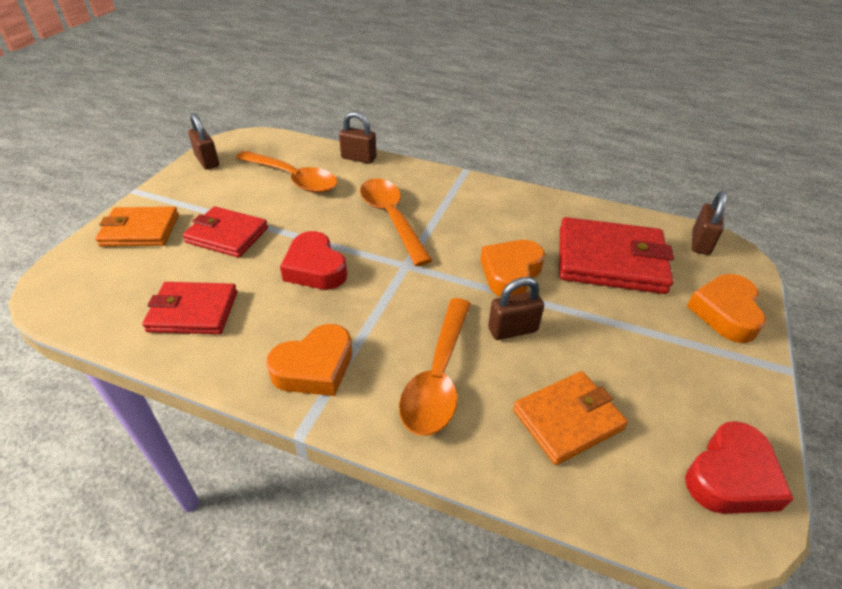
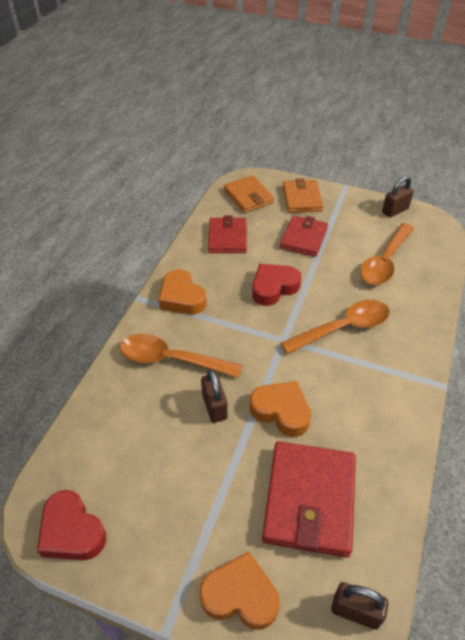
camera: 90 degrees right, 5 degrees up
brown padlock [339,111,377,164] -> none
orange wallet [513,371,628,465] -> orange wallet moved to [224,175,274,213]

